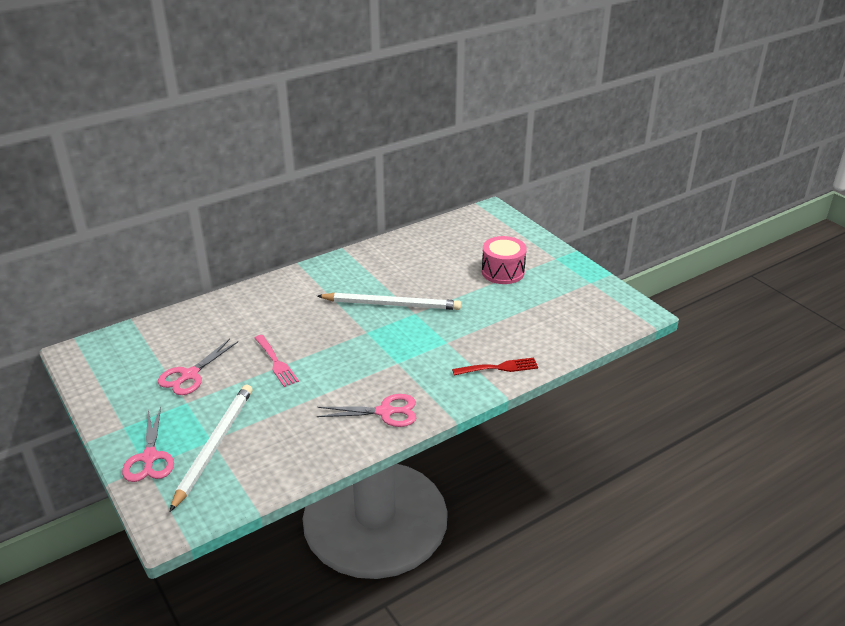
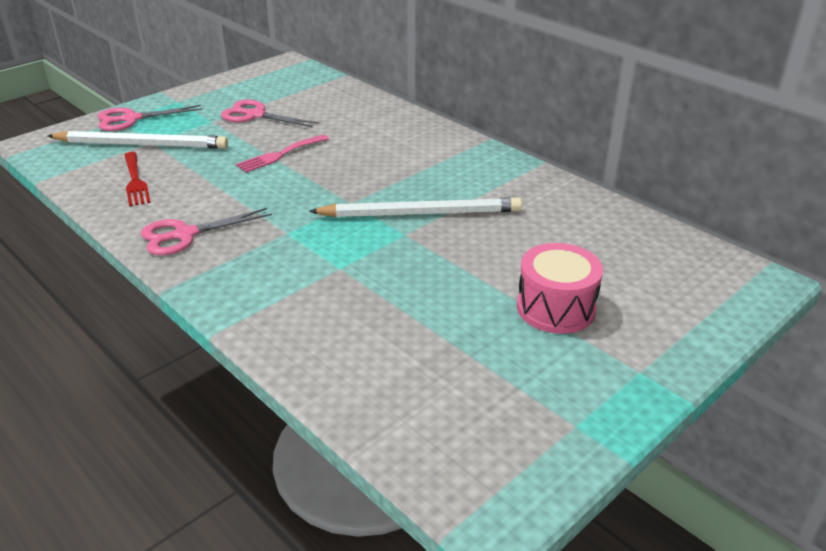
camera: 80 degrees right, 0 degrees up
white pencil [317,293,461,310] -> white pencil turned 90 degrees counterclockwise [309,197,522,217]
pink scissors [317,394,416,427] -> pink scissors turned 75 degrees clockwise [141,208,272,255]
red fork [452,358,538,376] -> red fork moved to [125,152,151,206]

